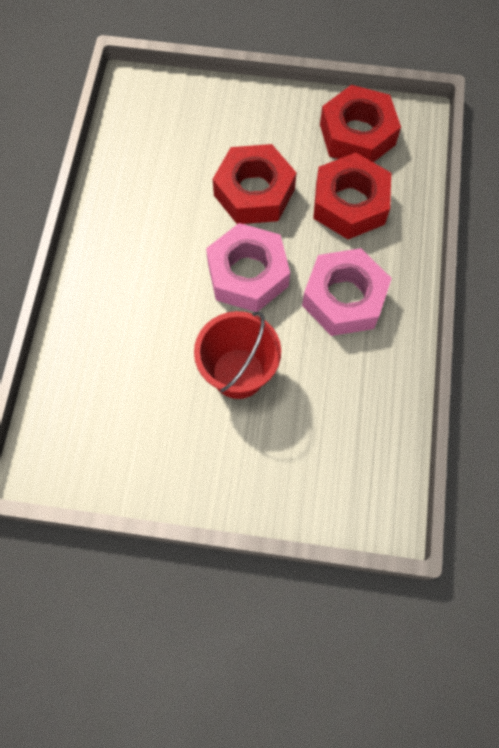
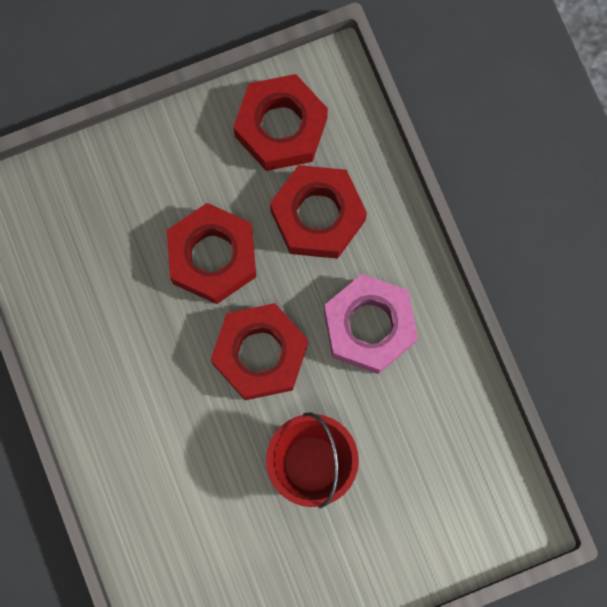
camera: 30 degrees left, 10 degrees up
pink nut [206,223,290,312] -> red nut [211,303,308,400]

